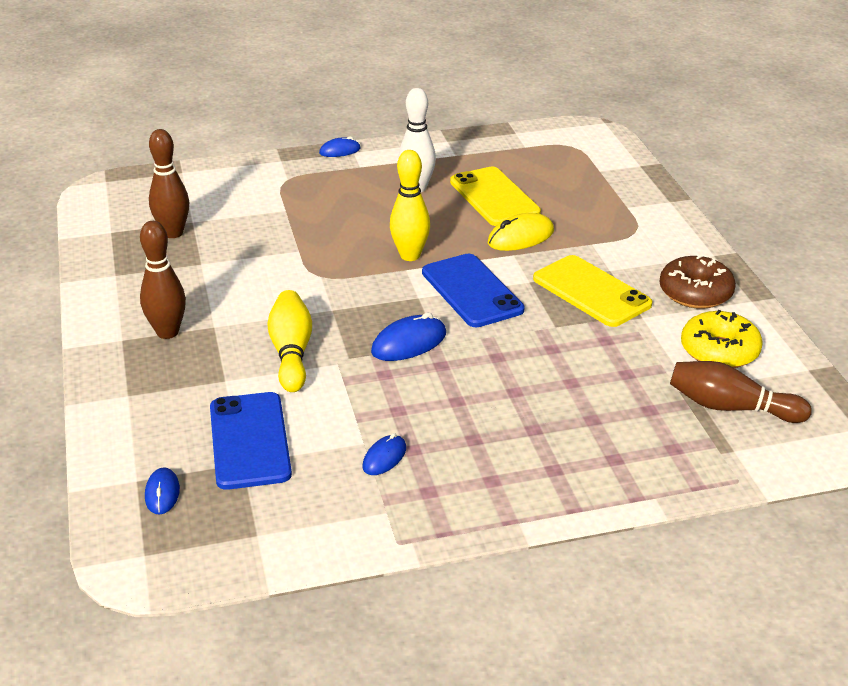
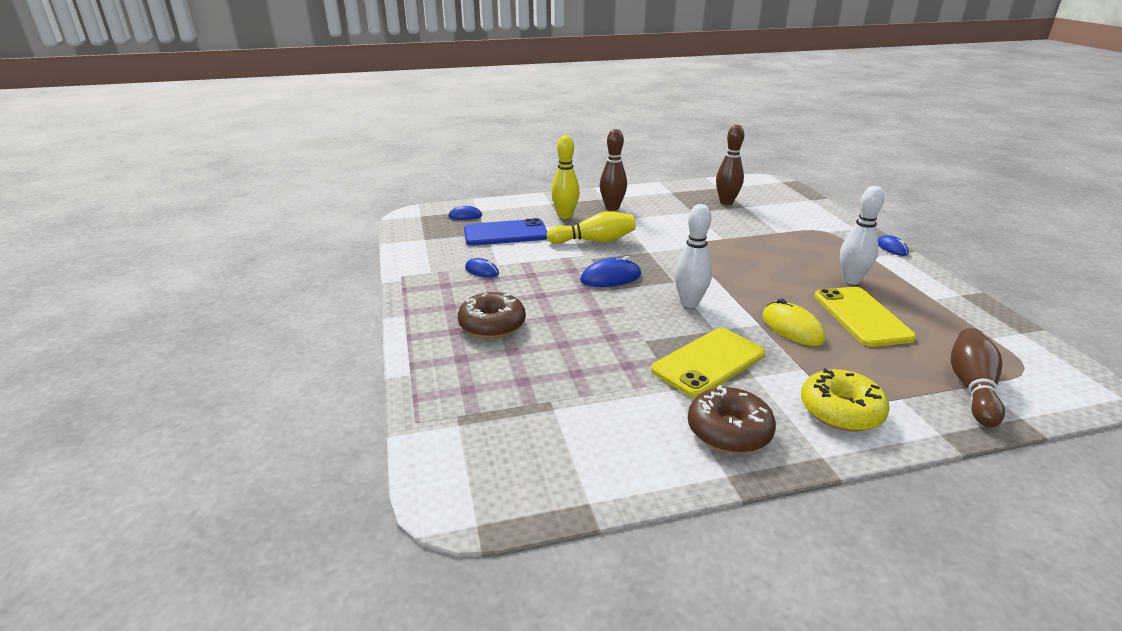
camera: 90 degrees right, 5 degrees down
blue mouse [371,312,446,361] -> blue mouse turned 75 degrees counterclockwise [580,256,641,287]
yellow bowling pin [390,150,430,261] -> yellow bowling pin moved to [551,135,580,219]
blue phone [422,254,525,327] -> white bowling pin [675,204,712,308]
yellow phone [450,167,541,226] -> yellow phone turned 75 degrees counterclockwise [814,287,916,347]
brown bowling pin [670,361,812,423] -> brown bowling pin moved to [951,328,1005,427]
yellow donut [681,310,763,368] -> yellow donut moved to [801,368,890,432]
none -> brown donut [458,292,526,339]

